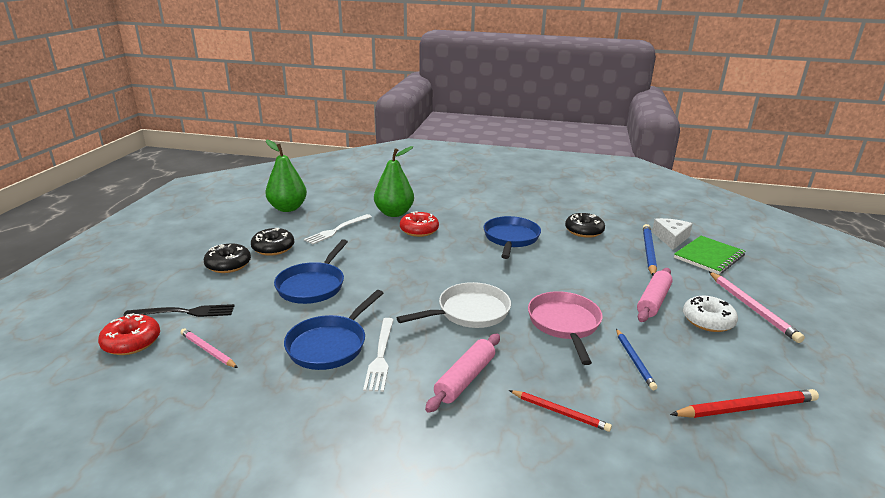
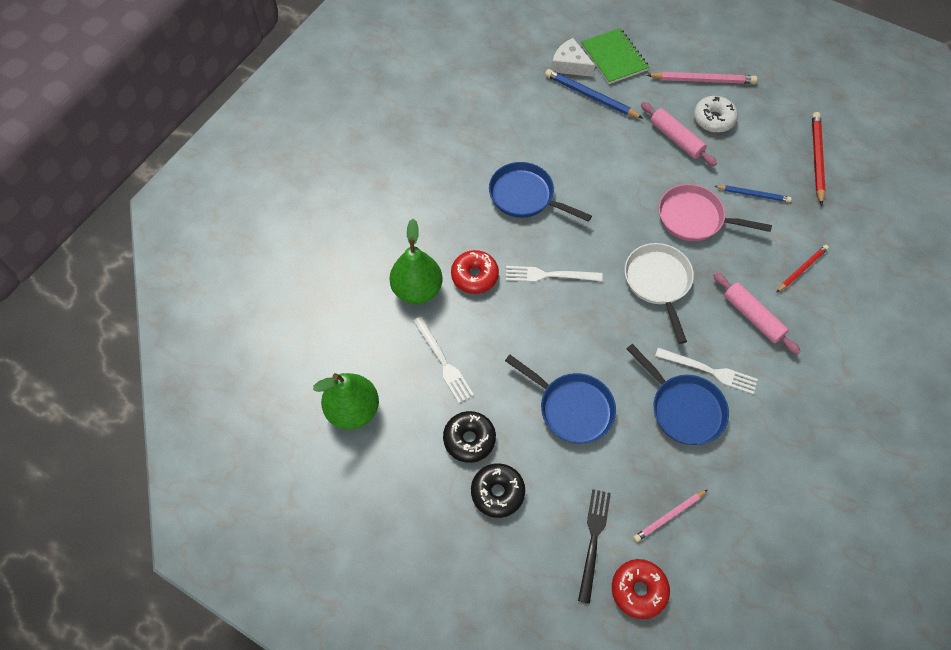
camera: 70 degrees left, 35 degrees up
black donut [565,213,605,238] -> none
none -> white fork [506,266,603,282]

